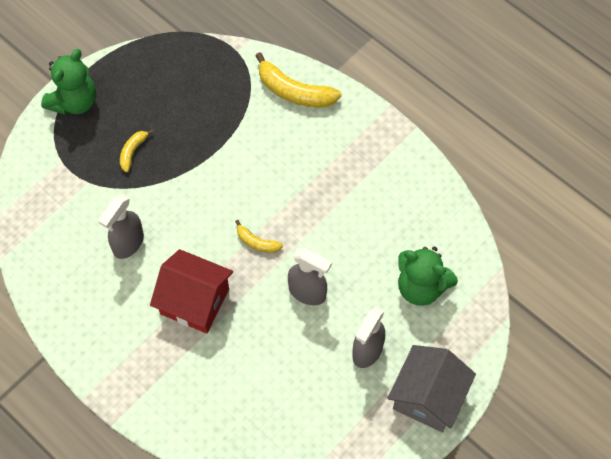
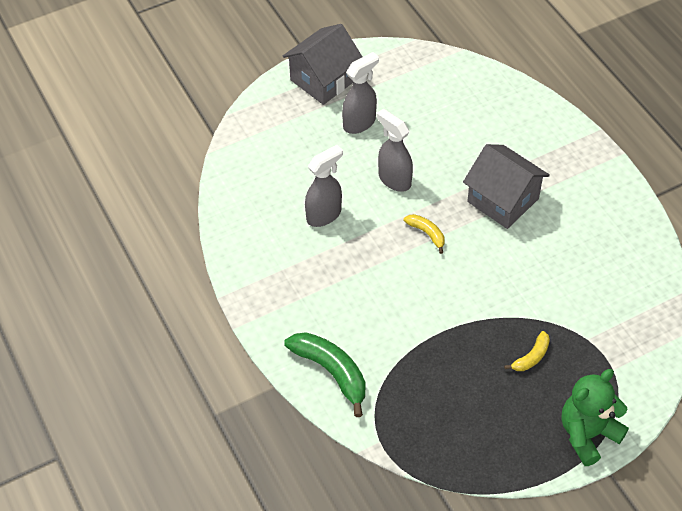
camera: 160 degrees left, 10 degrees down
grey spray bottle [98,195,144,259] -> grey spray bottle moved to [305,145,343,227]
red house [150,249,233,333] -> grey house [463,144,550,229]
yellow banana [256,52,341,108] -> green banana [284,332,365,417]
green teddy bear [398,247,458,306] -> none

